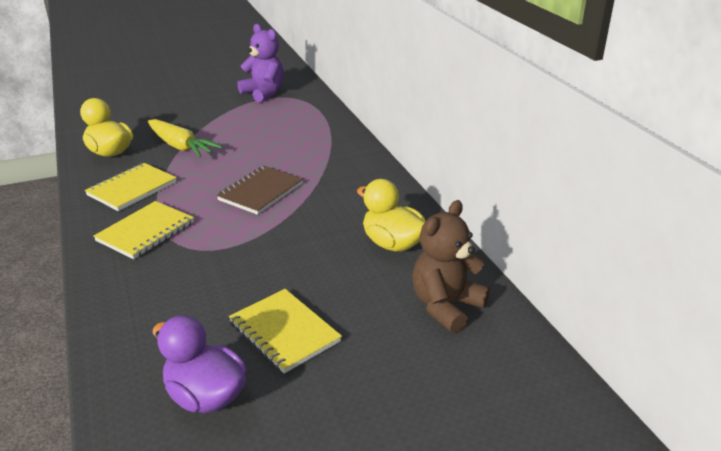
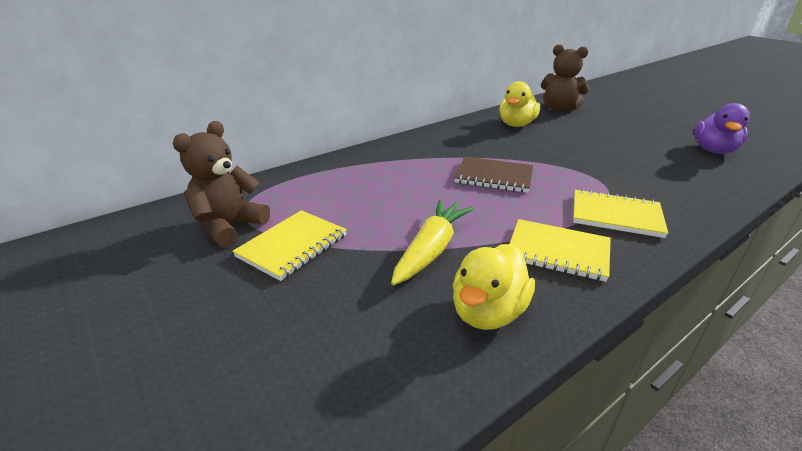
camera: 105 degrees left, 0 degrees up
yellow notebook [229,289,342,374] -> yellow notebook moved to [232,210,347,281]
purple teddy bear [237,24,284,102] -> brown teddy bear [173,121,270,248]

